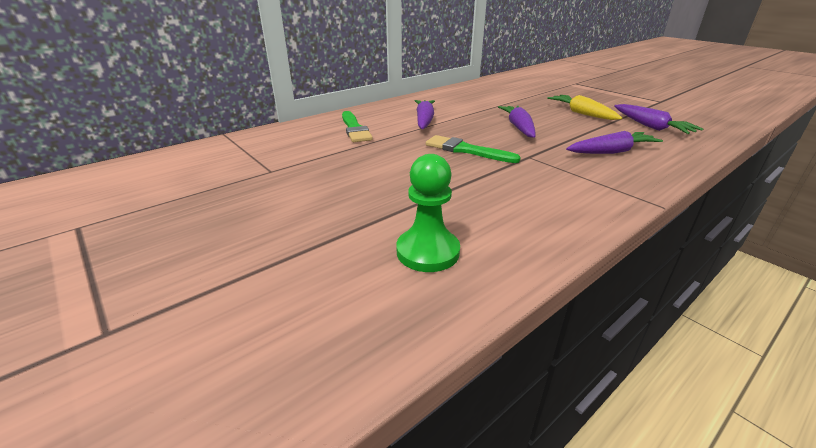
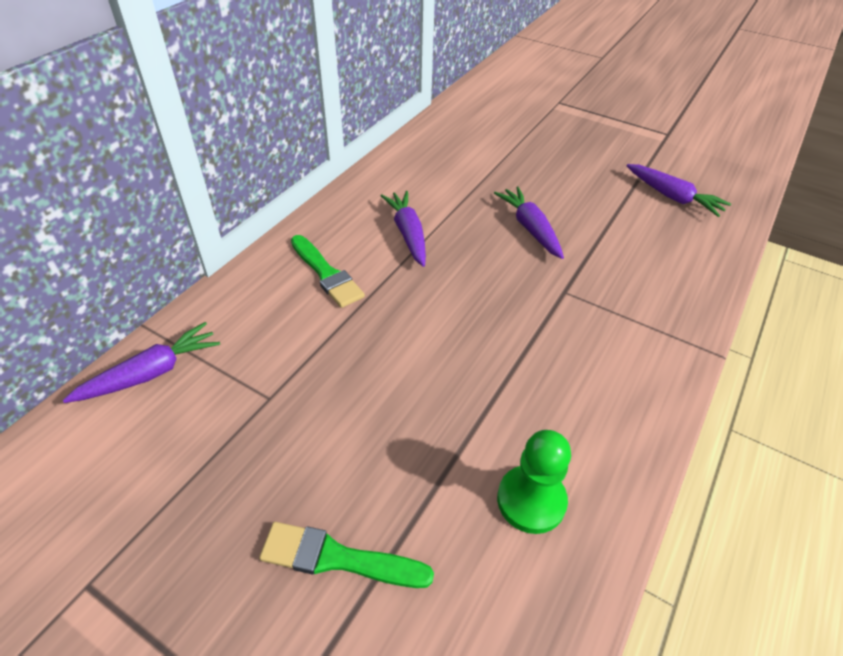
camera: 20 degrees left, 15 degrees up
green brush [426,135,521,163] -> green brush moved to [259,522,434,588]
yellow carrot [547,95,622,120] -> none
purple carrot [566,131,663,154] -> purple carrot moved to [63,322,220,403]

